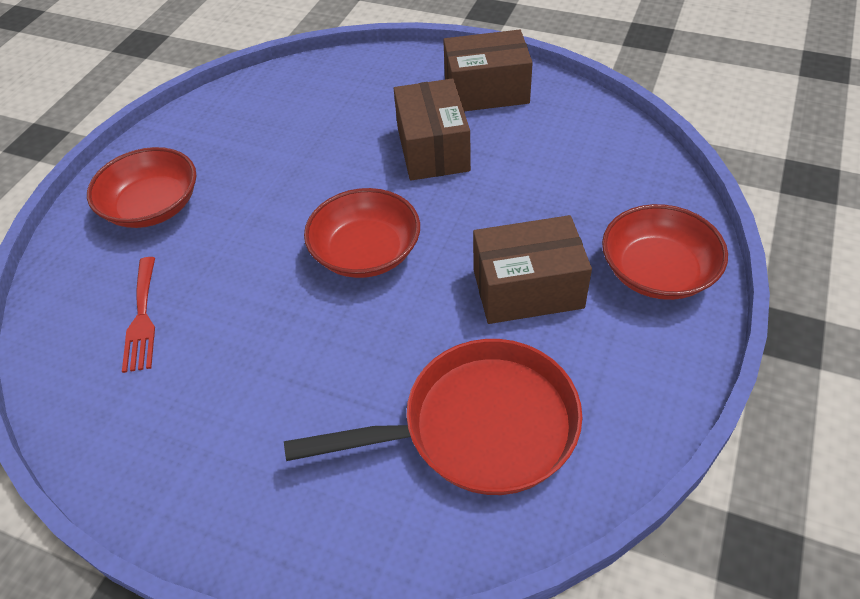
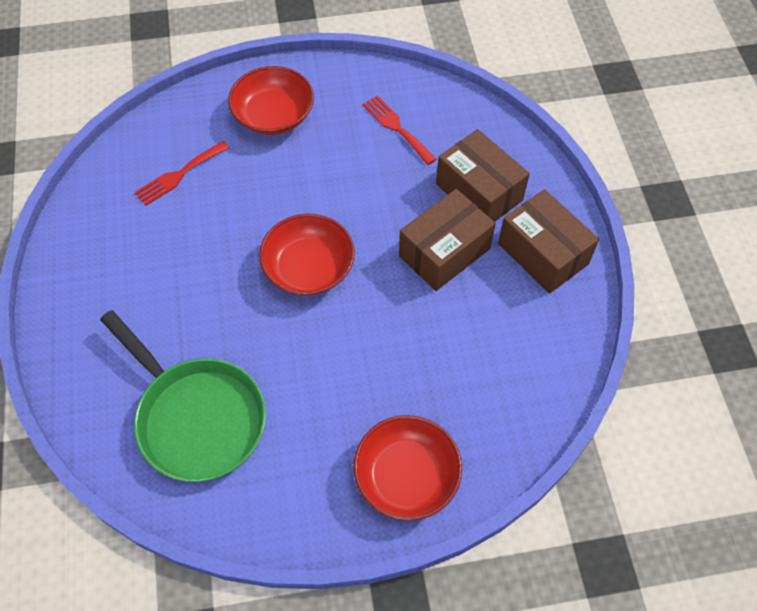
camera: 55 degrees right, 10 degrees up
red pan [284,339,582,495] -> green pan [100,310,266,482]
brown box [473,215,592,324] -> brown box moved to [436,129,530,222]
none -> red fork [363,95,436,165]

